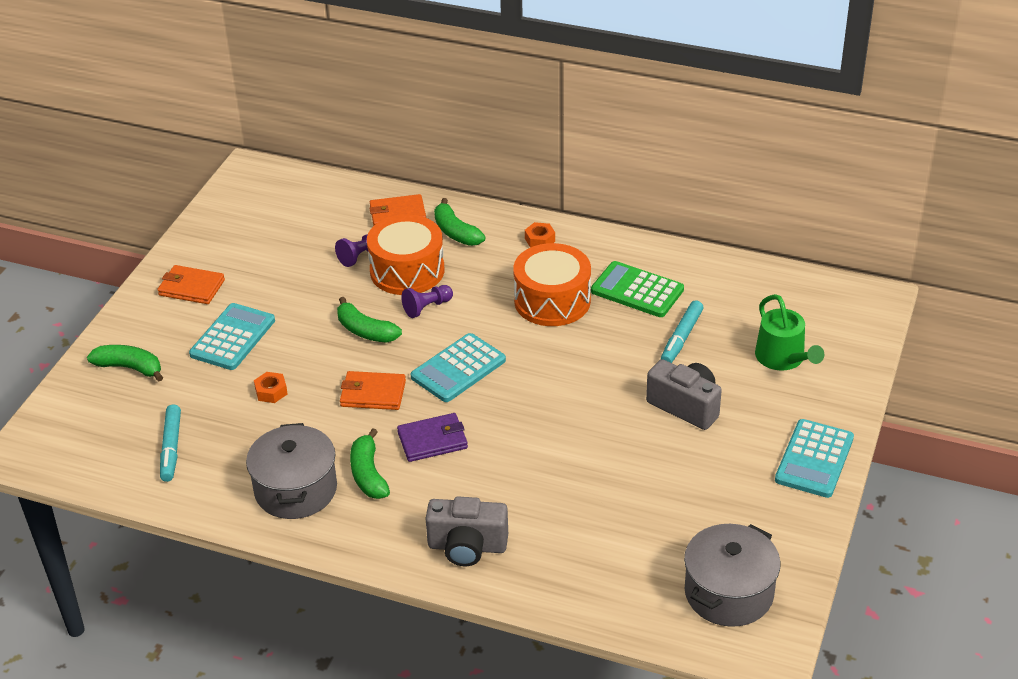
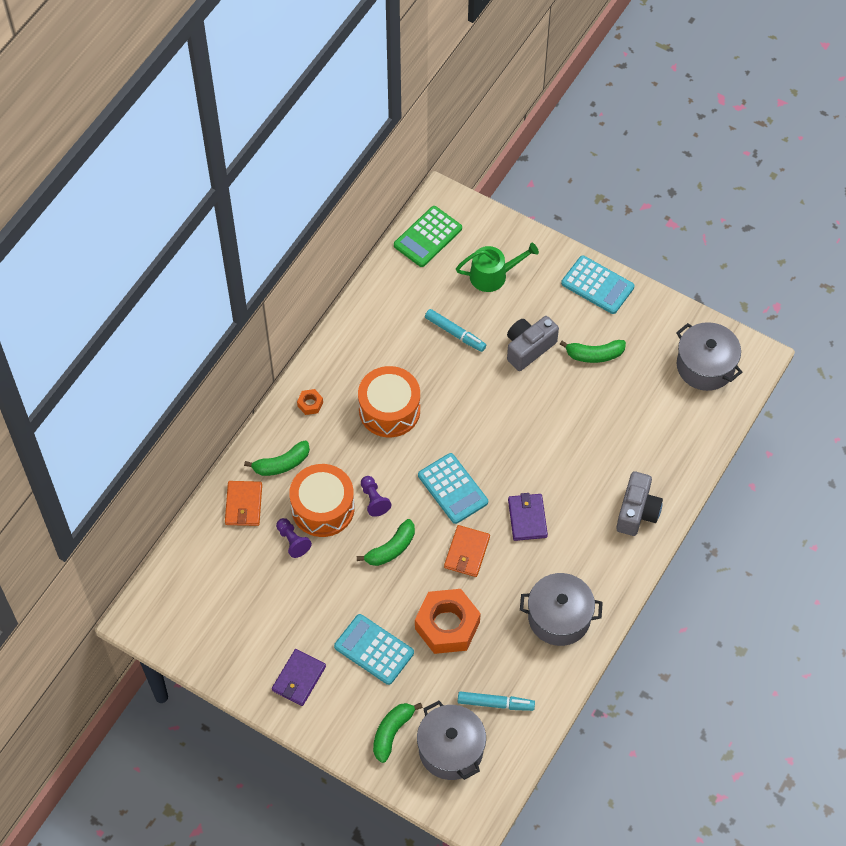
camera: 80 degrees left, 20 degrees up
orange wallet [157,265,225,304] -> purple wallet [272,649,326,706]
orange nut [254,372,288,403] -> orange nut [415,589,481,654], size x2.37
green banana [350,428,390,499] -> green banana moved to [559,340,626,363]
green calculator [591,261,684,317] -> green calculator moved to [394,206,462,267]
none -> grey pot [417,701,486,780]

